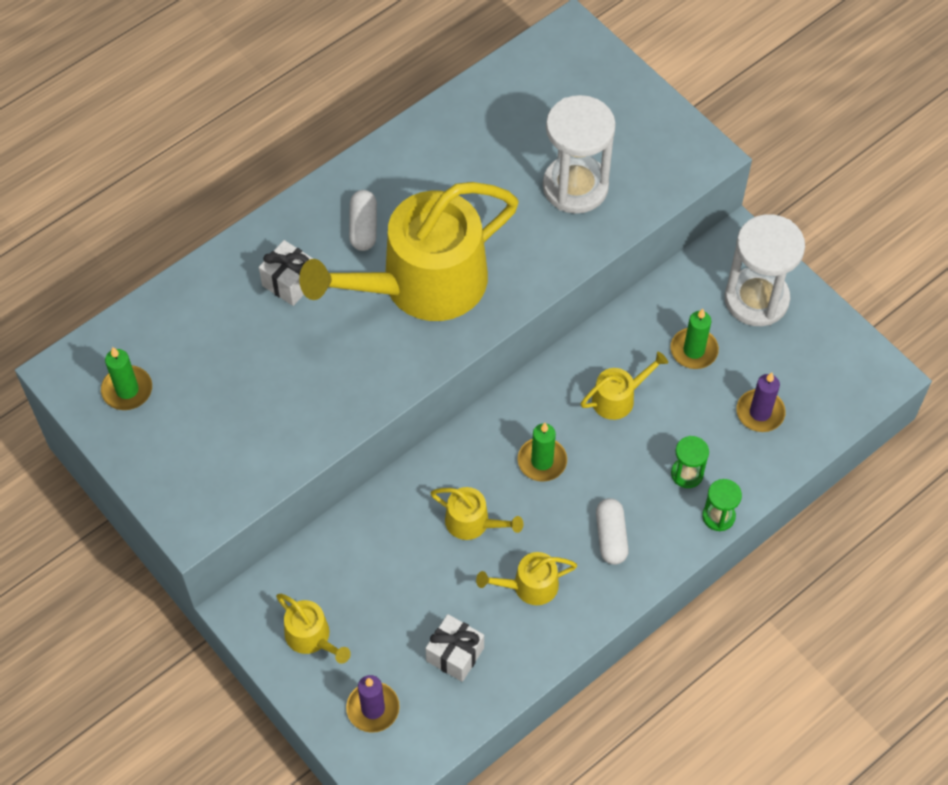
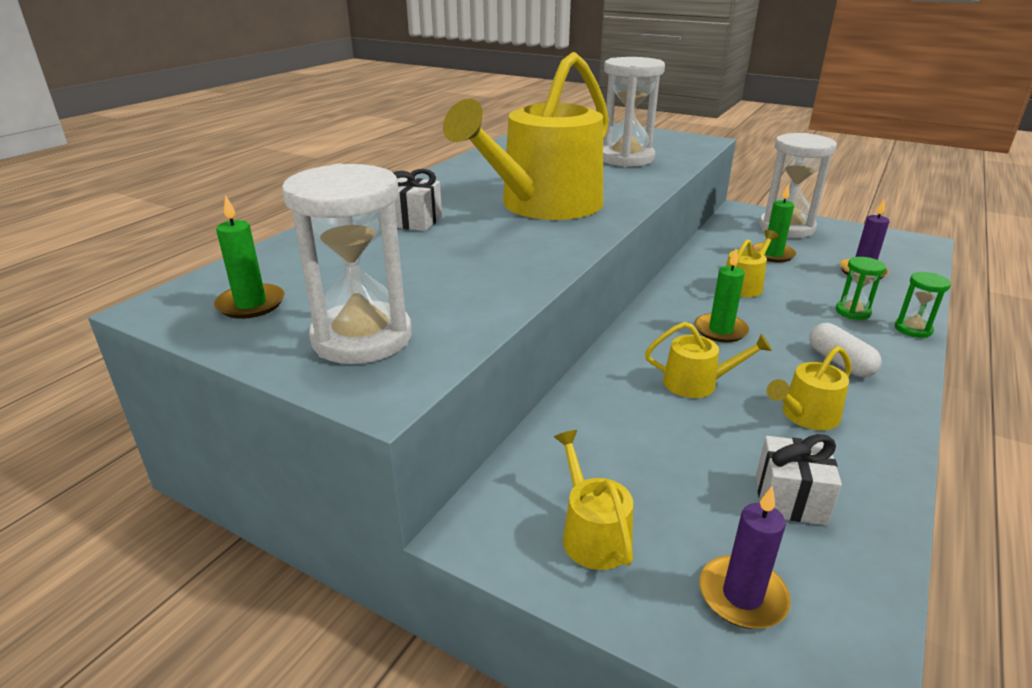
camera: 20 degrees left, 30 degrees down
yellow watering can [276,594,351,664] -> yellow watering can turned 135 degrees counterclockwise [554,430,633,570]
white capsule [349,190,377,251] -> none
none -> white hourglass [282,163,412,364]

